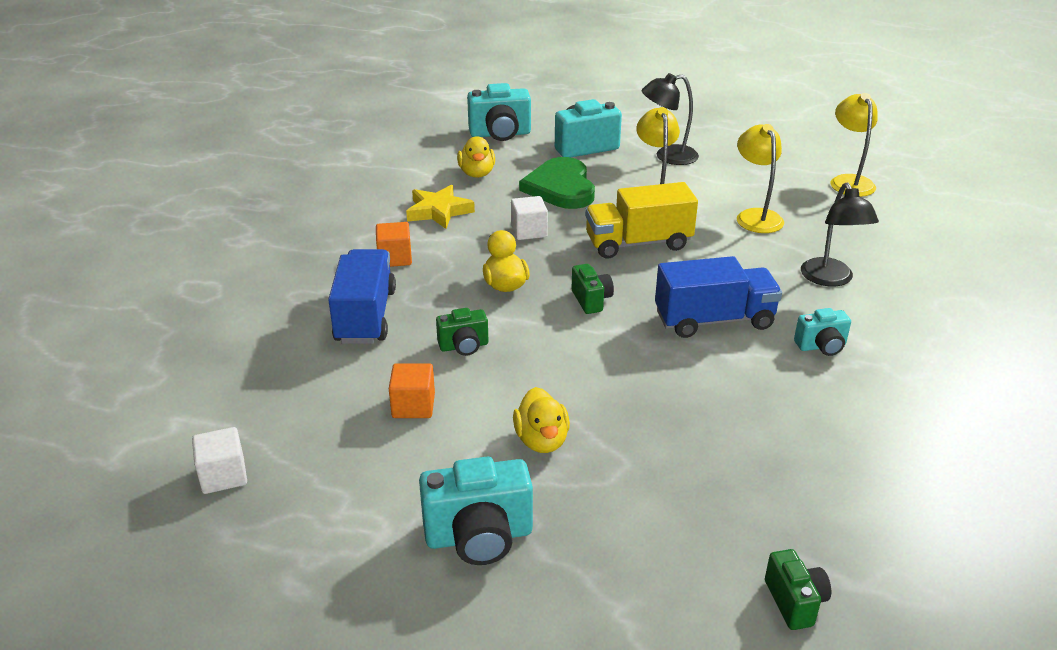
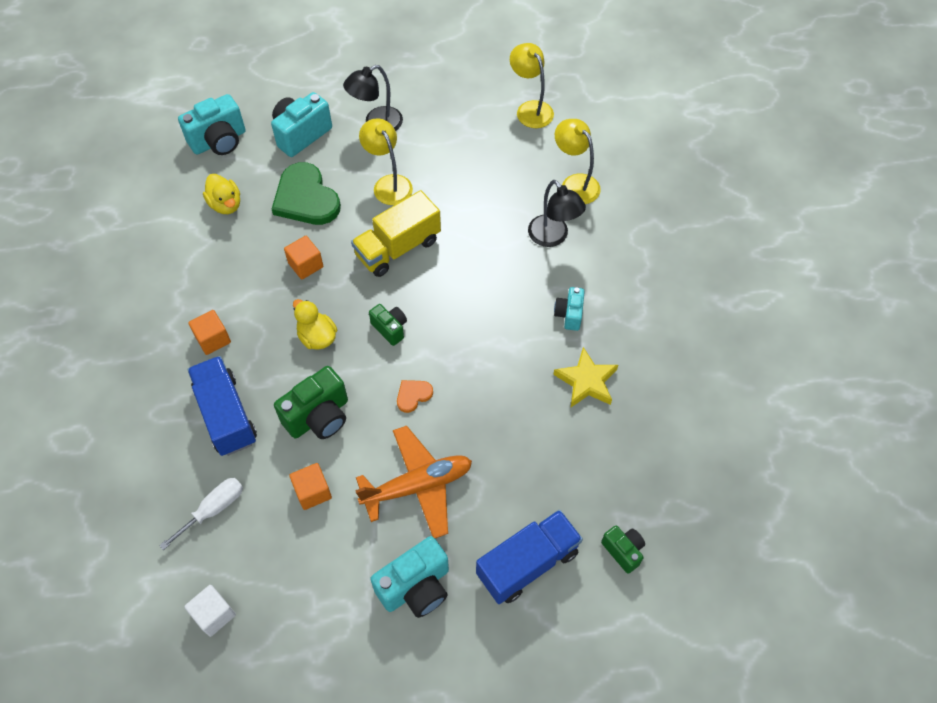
camera: 25 degrees left, 25 degrees up
yellow star [406,185,475,229] -> yellow star moved to [553,347,618,407]
green camera [436,308,488,356] -> green camera [274,366,348,439], size x1.73
white cube [511,196,548,240] -> orange cube [284,236,323,279]
yellow duck [513,387,570,453] -> orange plane [355,426,472,538]
blue truck [655,256,782,338] -> blue truck moved to [476,510,583,604]
yellow lamp [737,124,784,233] -> yellow lamp moved to [555,119,601,204]
turquoise camera [794,308,851,356] -> turquoise camera turned 135 degrees clockwise [554,287,585,331]
none -> white screwdriver [159,478,243,550]
none -> orange heart [397,380,433,413]

